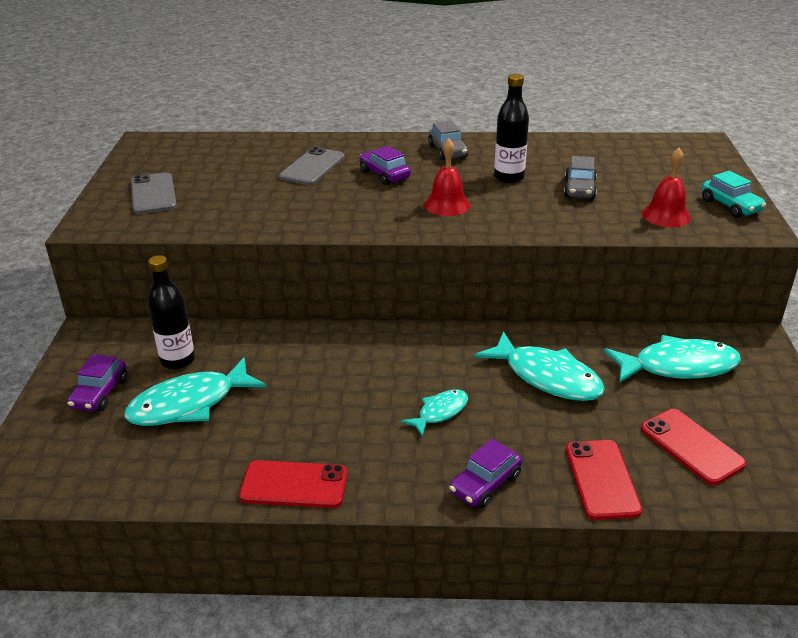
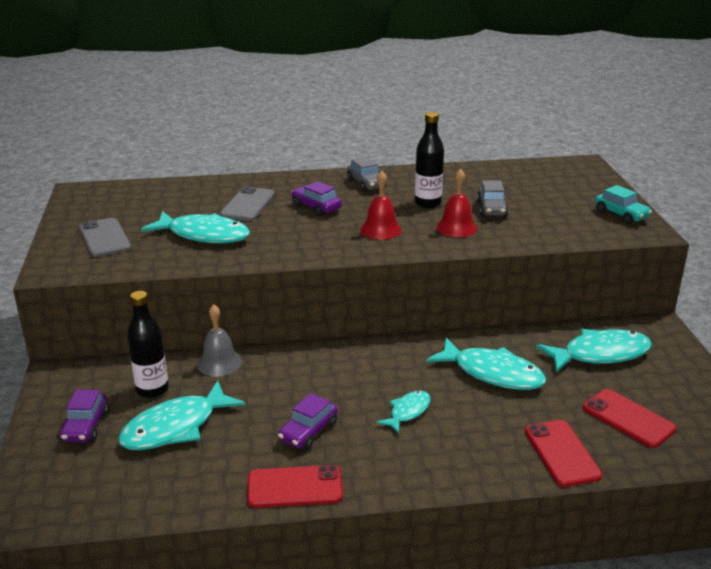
camera: 10 degrees left, 5 degrees down
purple car [449,439,522,508] -> purple car moved to [278,393,338,450]
red bell [642,148,691,227] -> red bell moved to [436,169,477,237]
none -> turquoise fish [141,211,250,244]
none -> grey bell [197,305,242,376]

